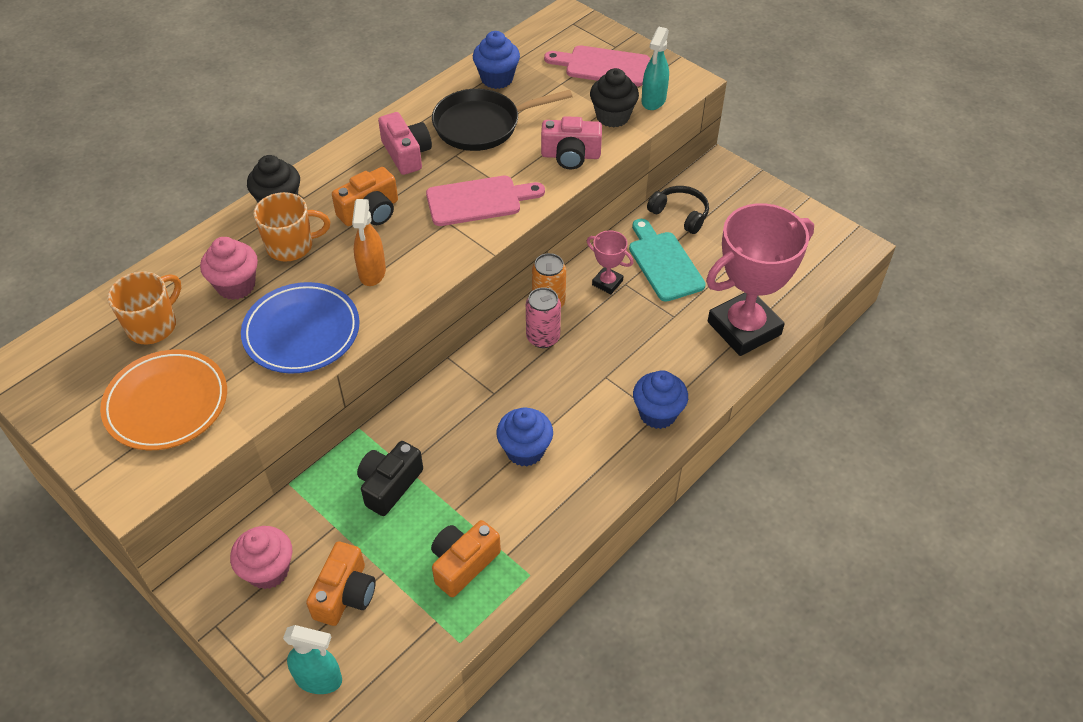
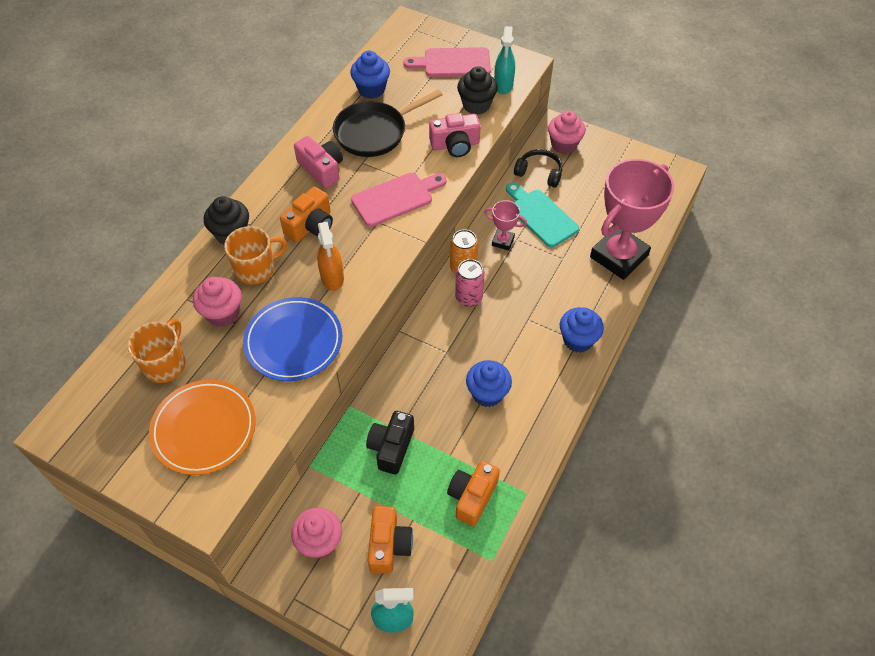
camera: 15 degrees left, 5 degrees up
none -> pink cupcake [548,111,585,154]

